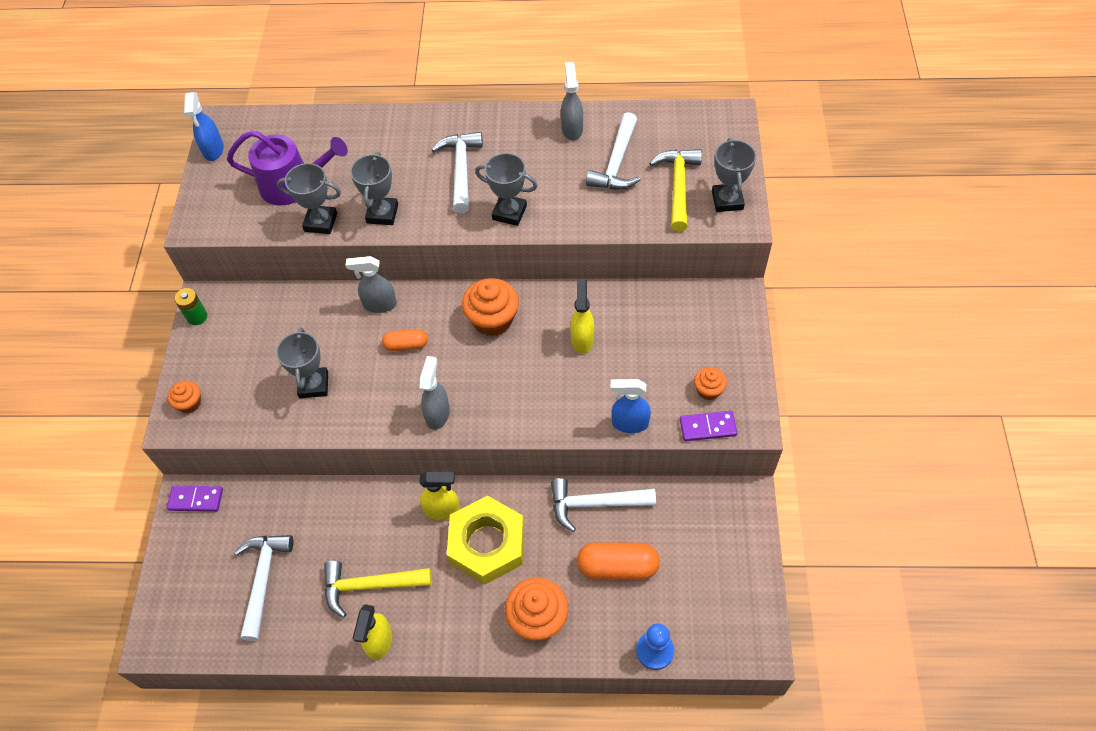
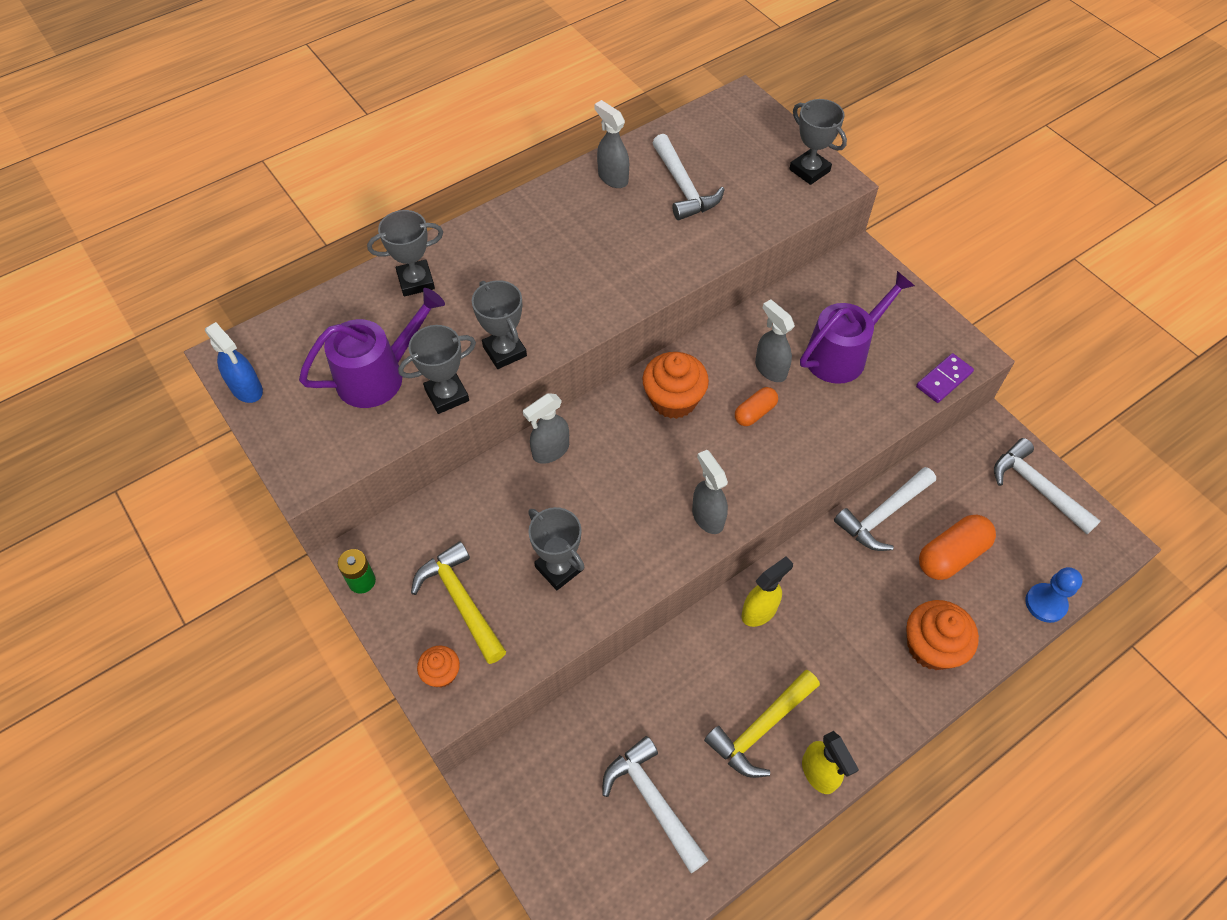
camera: 40 degrees left, 0 degrees up
purple domino [167,486,223,512] -> none
orange capsule [382,329,428,351] -> orange capsule moved to [735,387,778,426]
white hammer [432,132,483,213] -> white hammer moved to [994,438,1101,534]
yellow nut [447,495,524,585] -> none
grey trophy [475,153,537,226] -> grey trophy moved to [367,210,443,297]
yellow spray bottle [570,279,594,354] -> grey spray bottle [755,299,795,382]
blue spray bottle [610,379,651,433] -> none
yellow hammer [649,149,702,231] -> yellow hammer moved to [411,541,506,664]
orange cupcake [694,367,727,400] -> none
none -> purple watering can [800,271,915,384]

